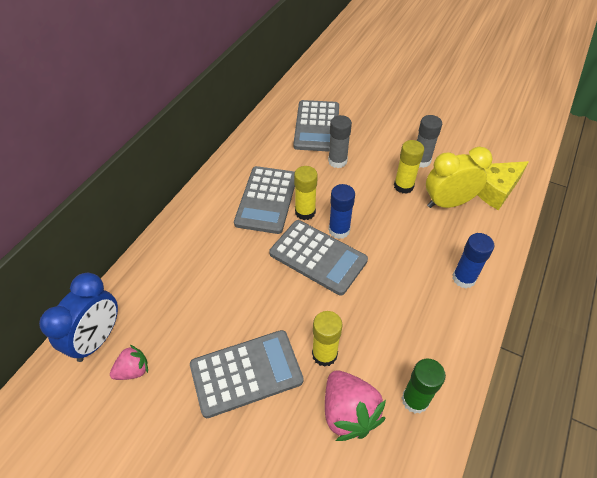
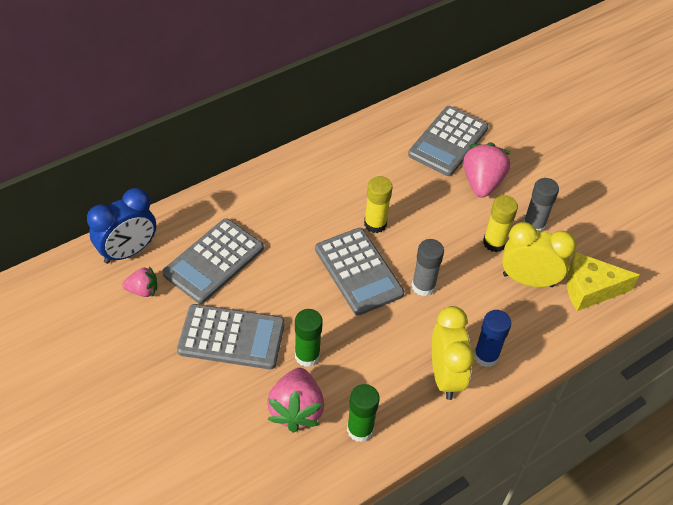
camera: 25 degrees right, 0 degrees up
grey calculator [234,166,295,234] -> grey calculator moved to [162,218,264,304]
yellow glue stick [312,311,343,367] -> green glue stick [295,309,323,367]
grey glue stick [328,115,352,168] -> grey glue stick moved to [412,239,444,296]
blue glue stick [329,184,355,239] -> none
none -> yellow clock [432,306,475,400]
none -> pink strawberry [463,142,511,198]

